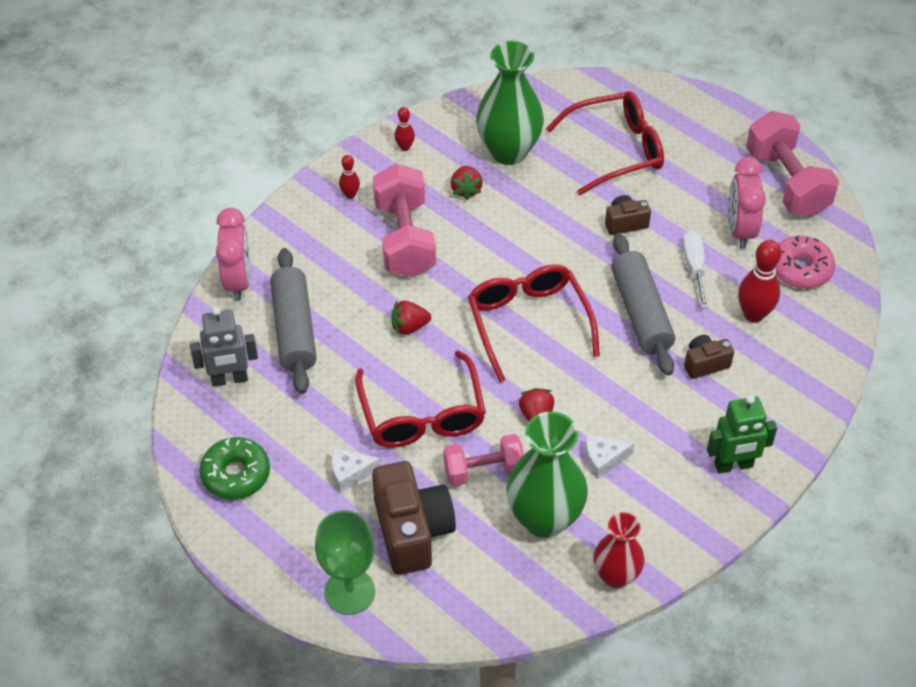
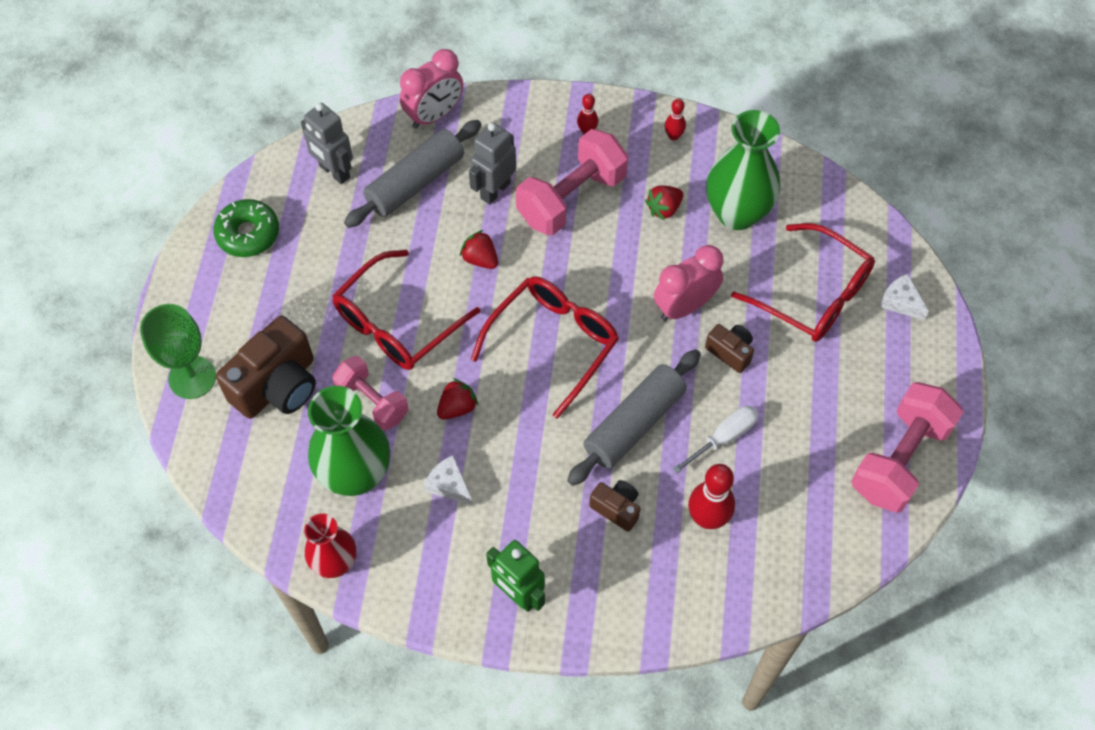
camera: 55 degrees right, 10 degrees up
white cheese [332,448,381,492] -> white cheese moved to [879,274,929,320]
pink clock [728,157,766,249] -> pink clock moved to [654,245,724,321]
pink donut [775,235,835,289] -> none
none -> grey robot [469,122,516,205]

